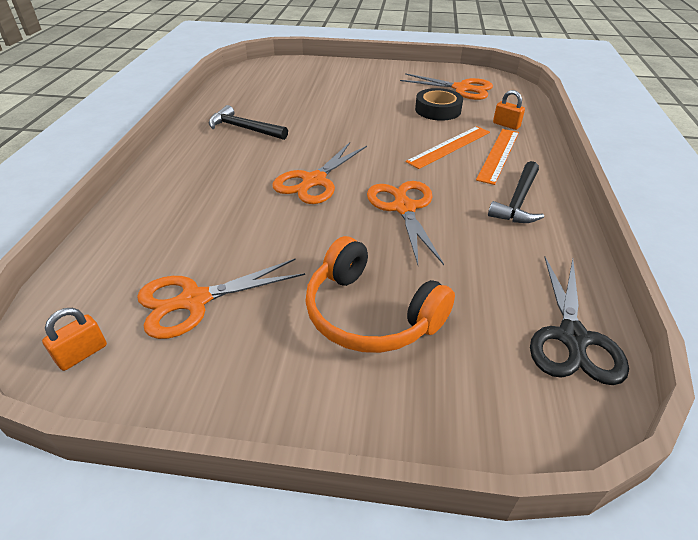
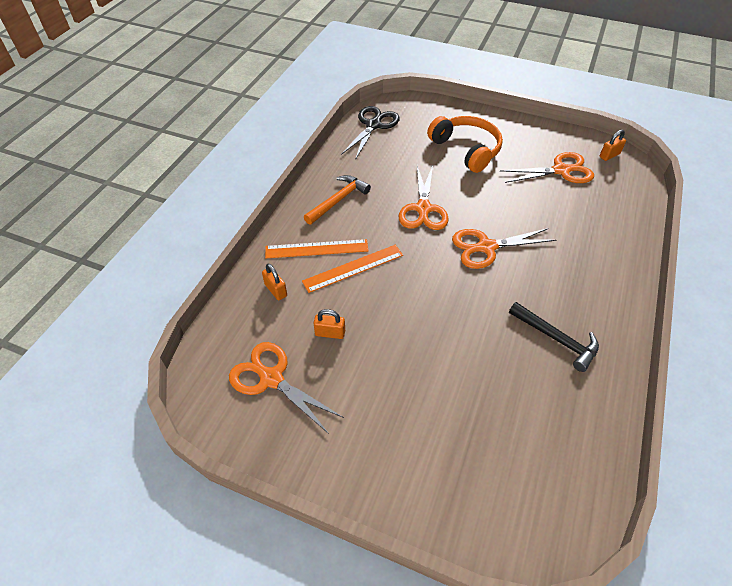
camera: 165 degrees left, 10 degrees up
orange scissors [272,142,367,204] -> orange scissors turned 150 degrees counterclockwise [452,228,556,269]
black tape [415,88,463,121] -> orange padlock [314,309,345,339]
orange ruler [476,129,519,185] -> orange ruler turned 45 degrees clockwise [265,239,368,258]
black hammer [488,161,544,223] -> orange hammer [304,175,371,225]

